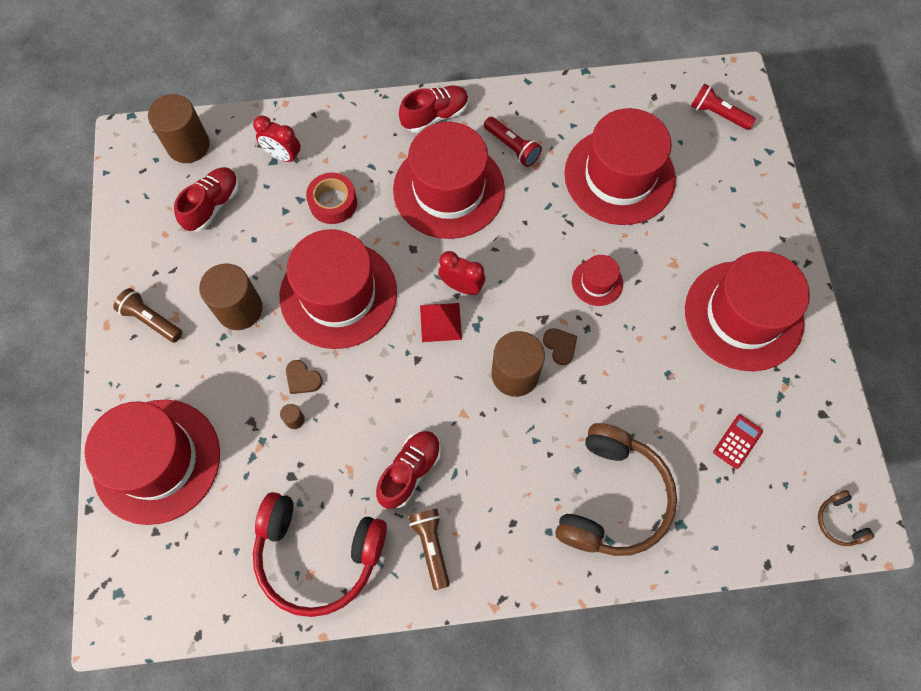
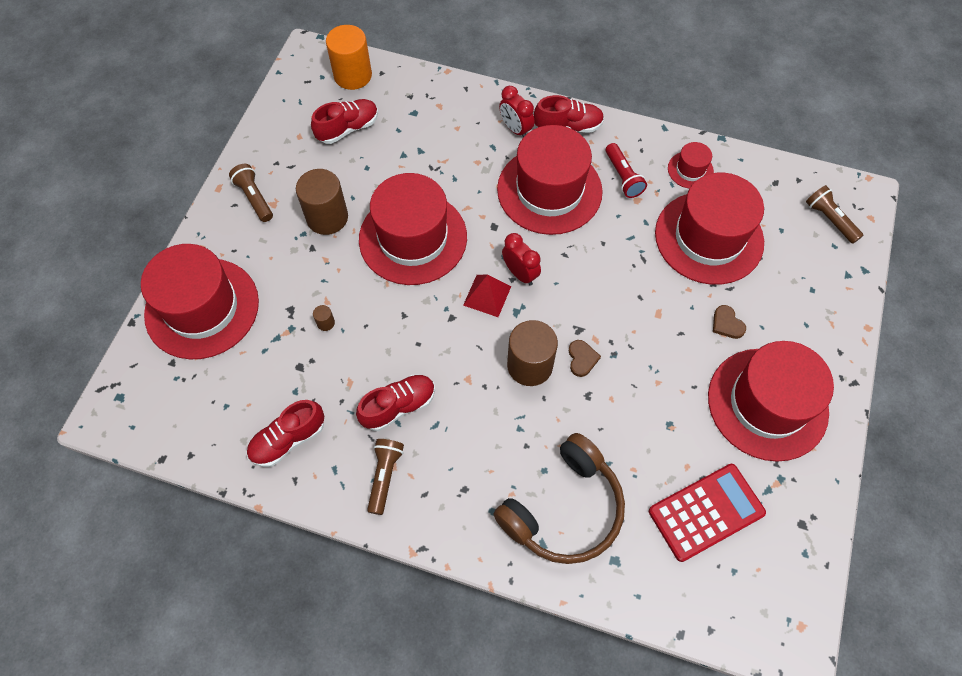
camera: 25 degrees right, 5 degrees down
brown cylinder [148,94,210,163] -> orange cylinder [326,25,372,90]
red clock [253,116,301,163] -> red clock moved to [499,86,534,137]
red headphones [253,492,387,617] -> red shoe [247,400,324,467]
brown heart [286,360,323,394] -> brown heart moved to [713,305,746,339]
red tape [306,172,357,224] -> none
red hat [572,255,623,306] -> red hat moved to [668,142,714,189]
red flashlight [691,83,756,130] -> brown flashlight [806,185,863,244]
red calculator [713,415,763,469] -> red calculator [649,464,766,562], size x2.05
brown headphones [818,490,875,546] -> none

